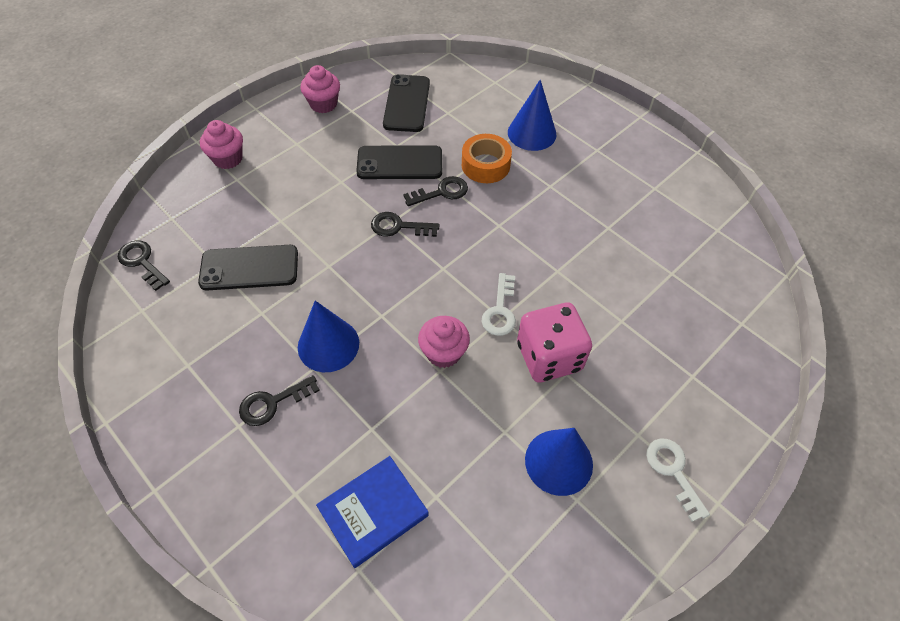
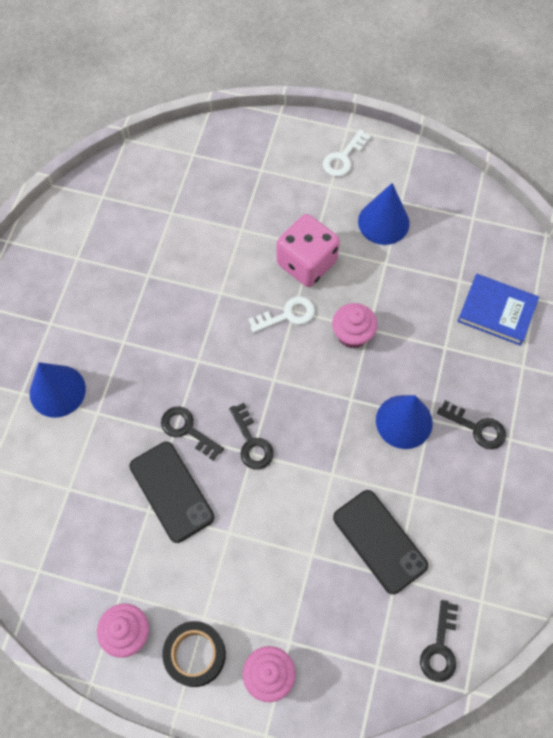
camera: 120 degrees left, 10 degrees up
black phone [383,74,430,132] -> none
orange tape [462,134,512,183] -> none
none -> black tape [162,621,226,687]

